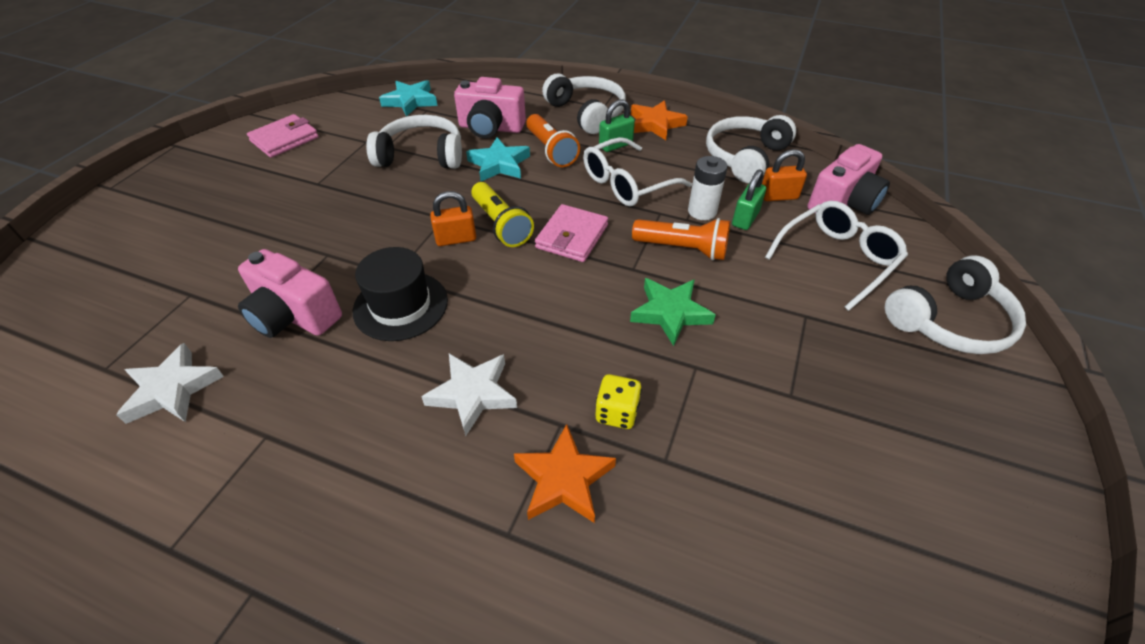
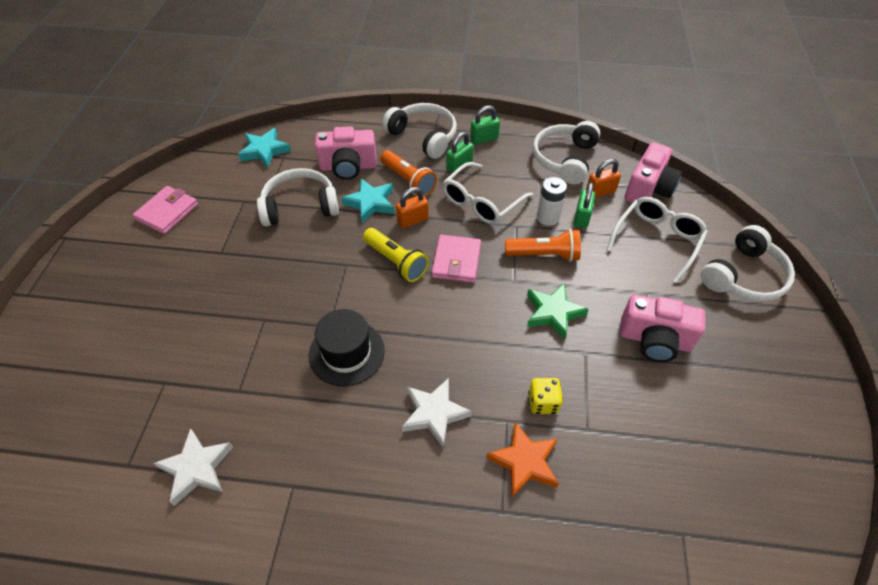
camera: 15 degrees left, 5 degrees up
pink camera [238,249,342,338] -> pink camera moved to [620,294,705,362]
orange padlock [430,191,476,246] -> orange padlock moved to [396,187,429,229]
orange star [631,100,688,140] -> green padlock [470,105,500,144]

